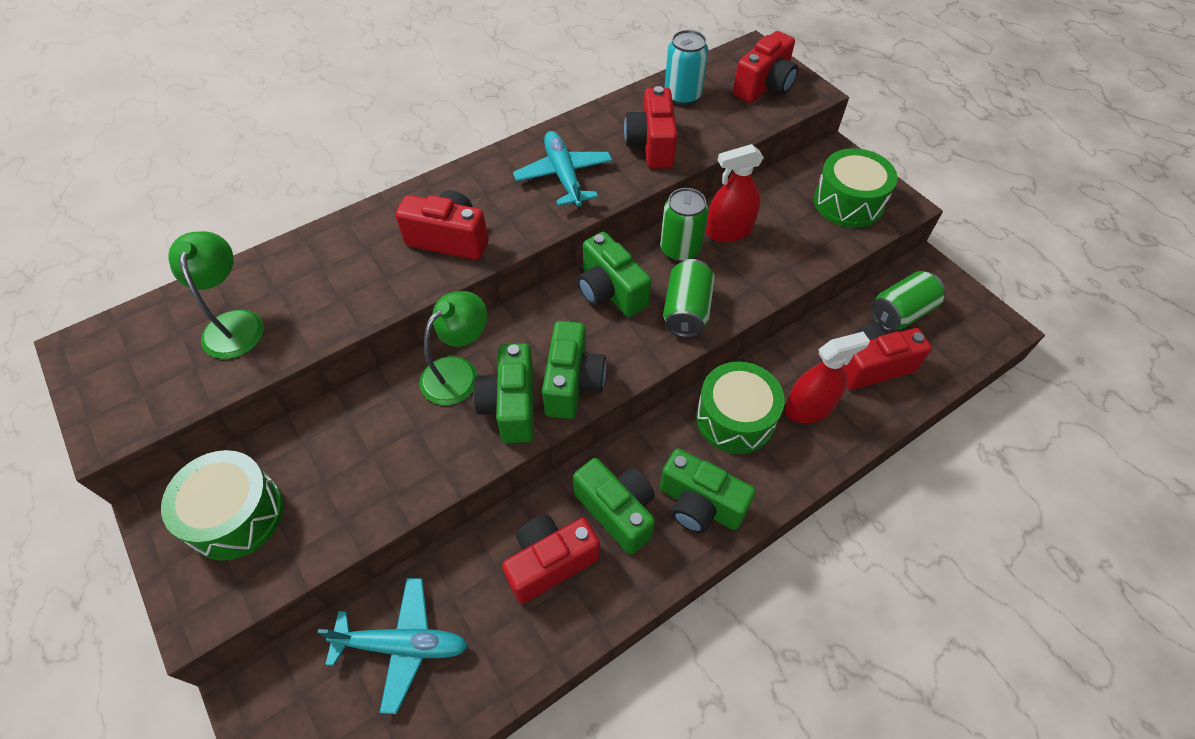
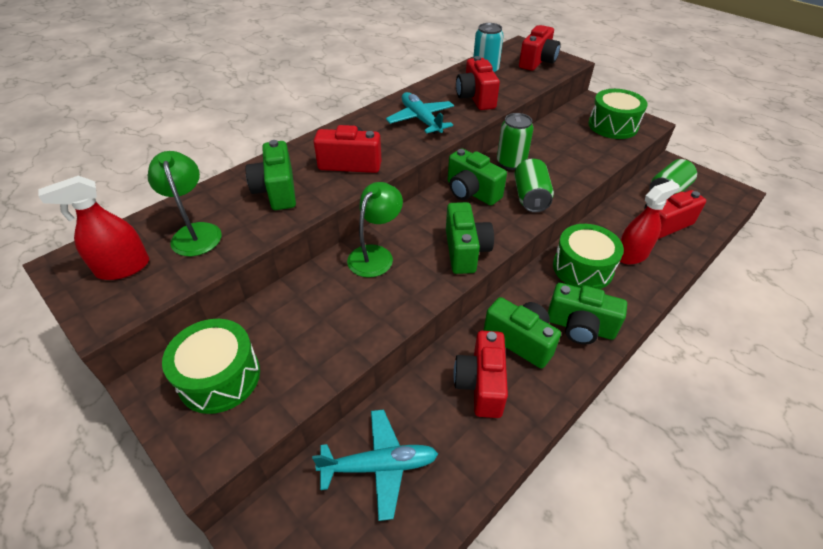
camera: 10 degrees left, 10 degrees down
green camera [473,343,534,443] -> green camera moved to [245,140,296,210]
red camera [502,515,600,604] -> red camera turned 45 degrees counterclockwise [453,331,508,418]
red spray bottle [706,144,764,242] -> red spray bottle moved to [38,176,149,280]

